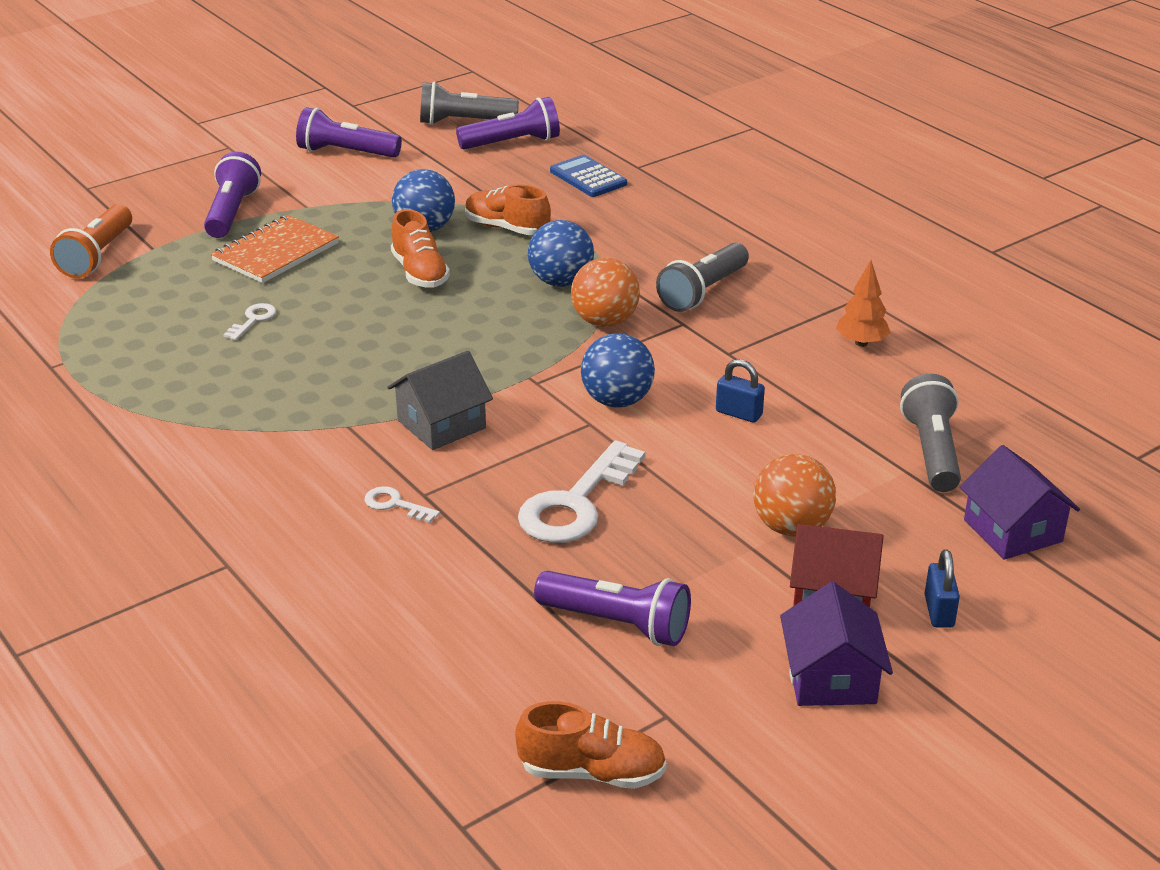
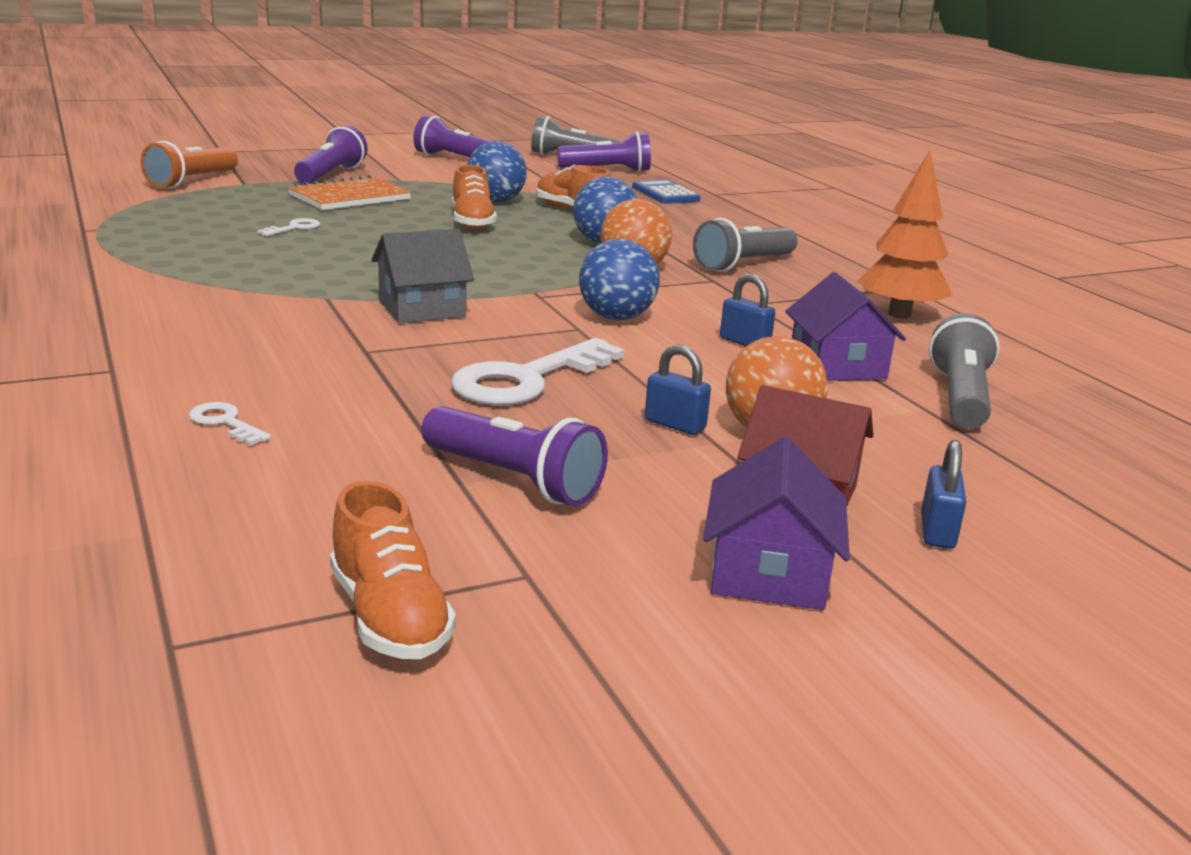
camera: 10 degrees right, 10 degrees down
white key [365,486,440,523] -> white key moved to [189,402,271,445]
orange shoe [515,701,667,789] -> orange shoe turned 45 degrees clockwise [330,481,456,659]
orange tree [836,260,891,347] -> orange tree [857,150,952,319], size x1.58
purple house [959,445,1080,560] -> purple house moved to [785,272,906,381]
none -> blue padlock [645,345,711,435]

